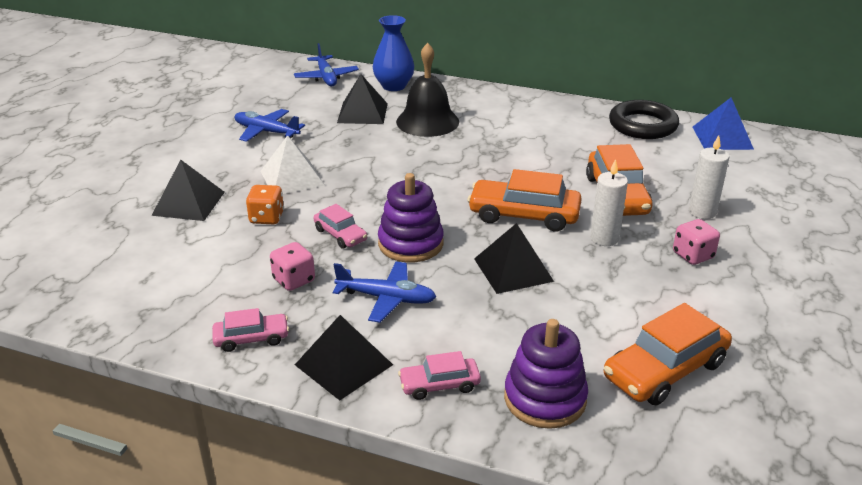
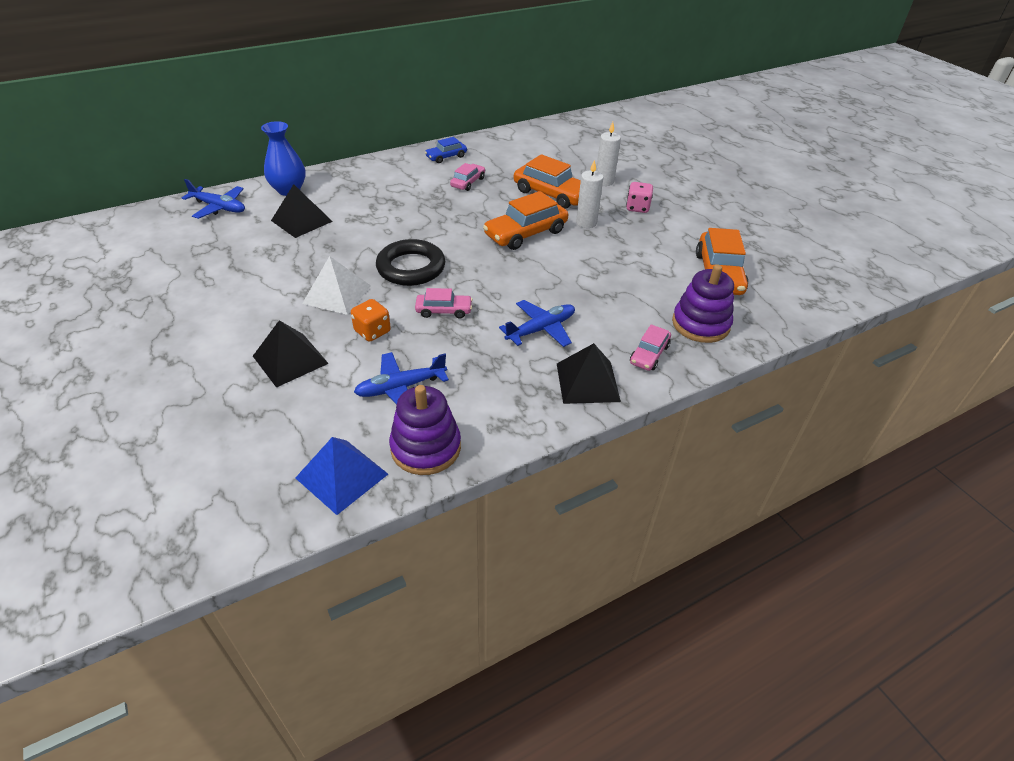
camera: 50 degrees left, 10 degrees up
pink car [212,308,289,352] -> pink car moved to [450,163,485,191]
blue plane [235,109,305,142] -> blue plane moved to [354,352,449,405]
pink dice [270,242,315,291] -> none
purple stacking toy [378,173,444,262] -> purple stacking toy moved to [389,385,461,475]
black bell [396,43,459,137] -> none
black pyramid [474,223,554,294] -> none
black ring [609,100,679,139] -> black ring moved to [376,239,445,286]
blue pyramid [693,98,754,150] -> blue pyramid moved to [295,437,388,515]
none -> blue car [425,137,467,163]

